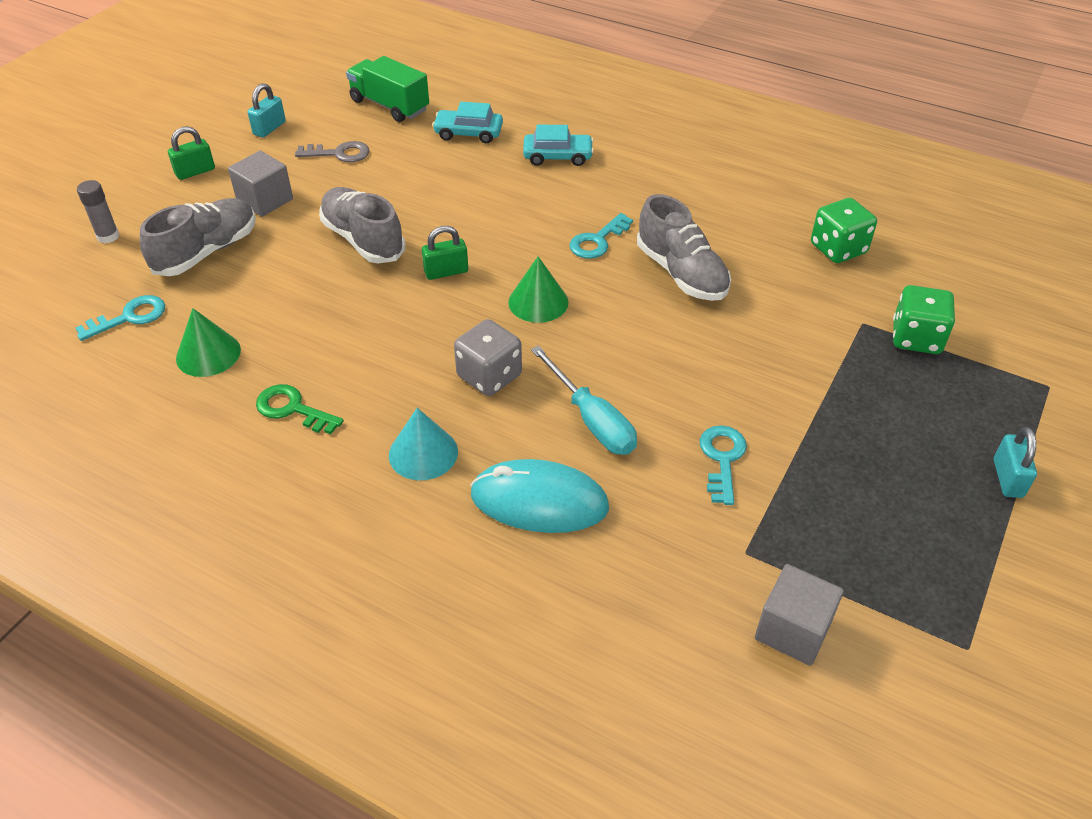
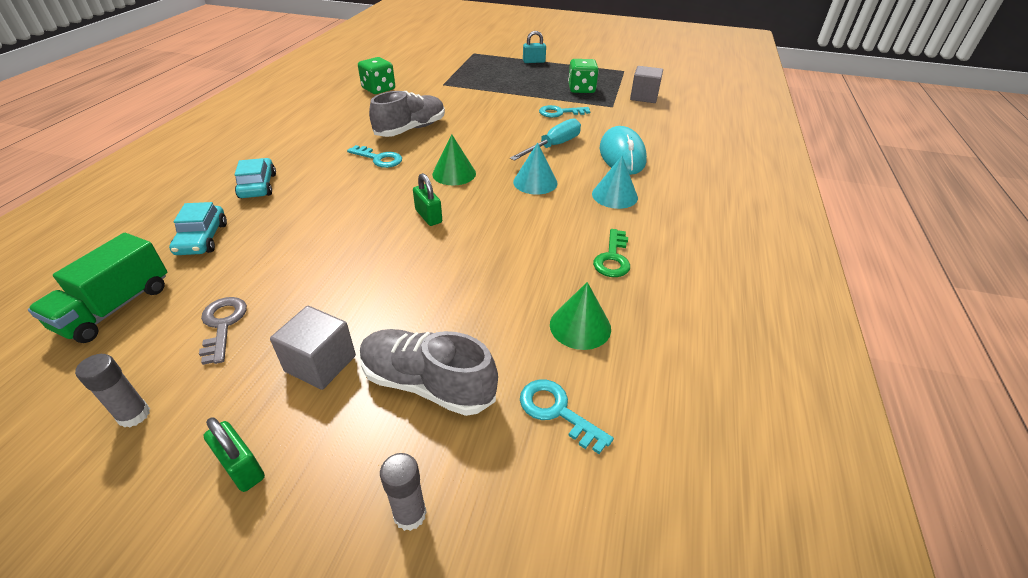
camera: 105 degrees left, 5 degrees down
turquoise padlock [248,83,286,138] -> grey glue stick [75,354,150,427]
grey shoe [319,187,405,264] -> none
grey dice [454,319,522,396] -> turquoise cone [513,143,558,195]
green dice [893,285,955,354] -> green dice moved to [568,59,599,93]

